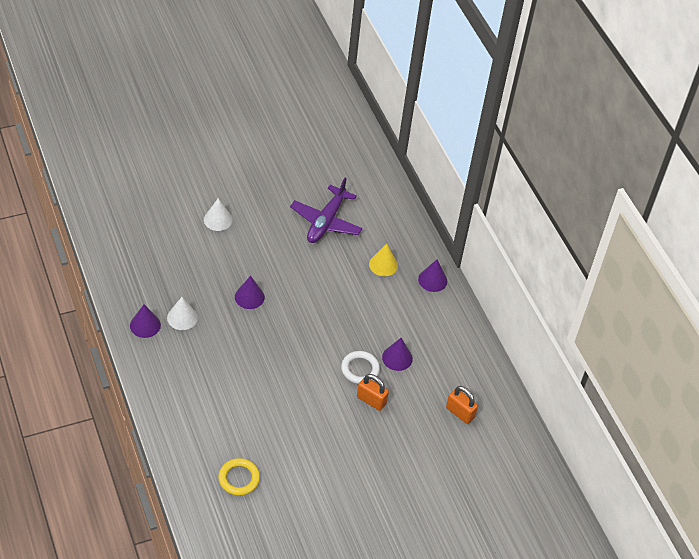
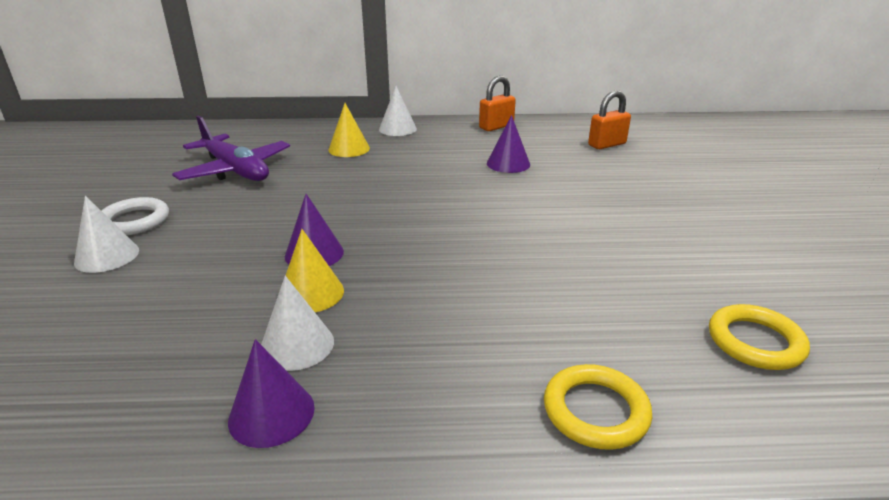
camera: 65 degrees left, 20 degrees down
white ring [341,351,380,384] -> white ring moved to [102,197,169,235]
orange padlock [357,374,389,411] -> orange padlock moved to [479,76,516,131]
purple cone [418,259,447,292] -> white cone [379,86,417,136]
none -> yellow cone [285,229,344,312]
none -> yellow ring [544,364,652,450]

